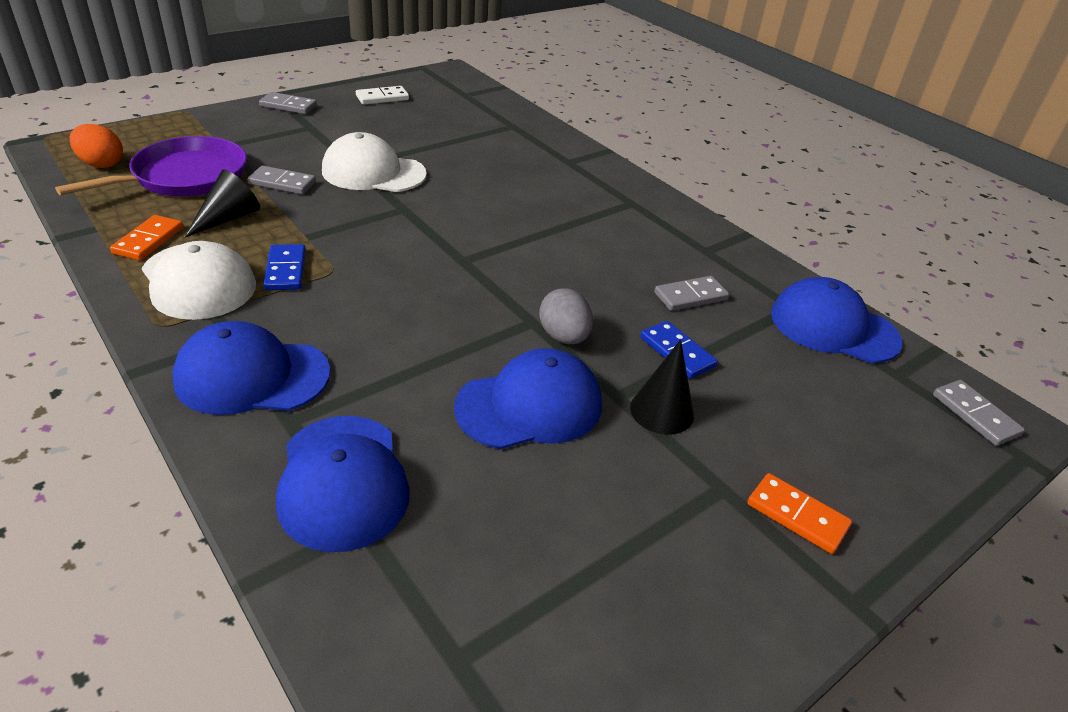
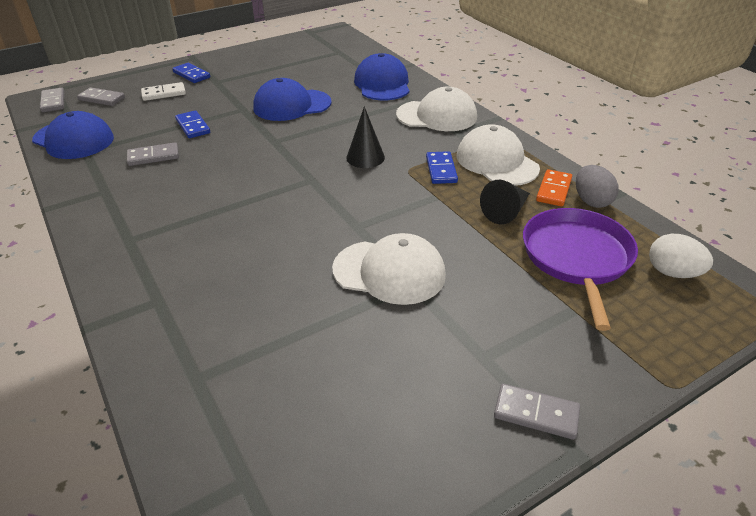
camera: 170 degrees left, 0 degrees up
purple pan [55,136,247,196] -> purple pan turned 135 degrees clockwise [523,208,638,331]
orange egg [69,124,123,168] -> white egg [649,234,713,278]
blue cap [172,321,330,415] -> white cap [396,87,477,131]
grey domino [247,166,316,195] -> grey domino moved to [77,87,125,106]
white domino [356,86,409,105] -> white domino moved to [141,82,186,101]
grey egg [539,289,593,344] -> grey egg moved to [576,165,618,208]
black cone [630,340,694,435] -> black cone moved to [346,106,385,168]
orange domino [747,473,852,554] -> blue domino [172,63,210,83]

